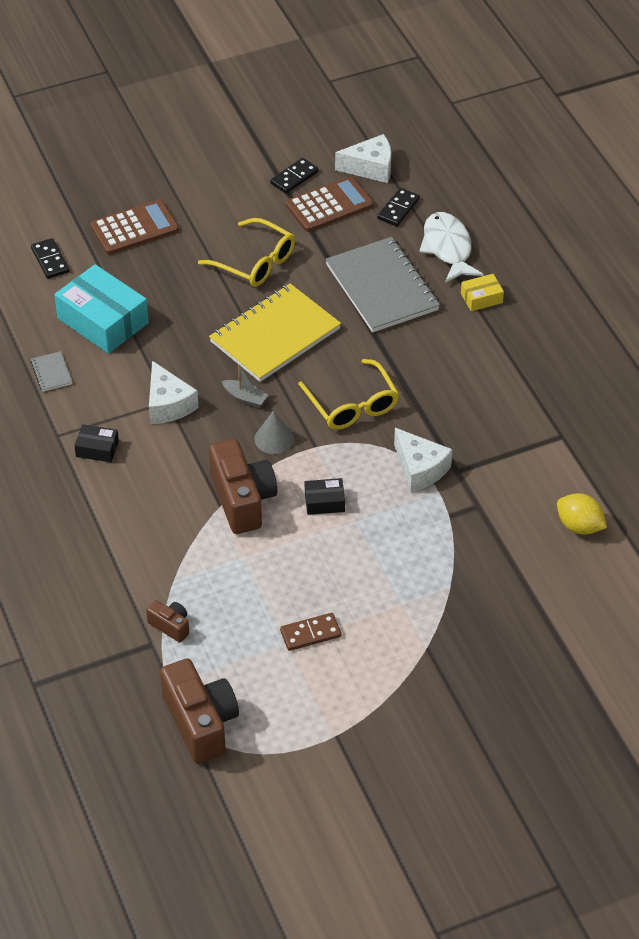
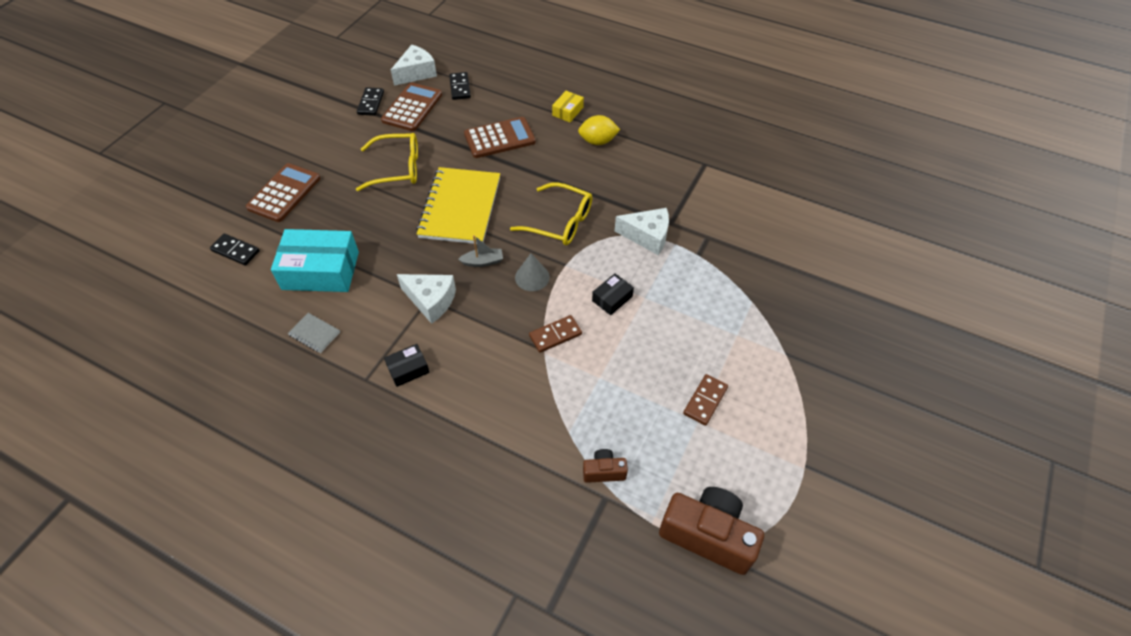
camera: 40 degrees left, 5 degrees up
brown camera [209,439,277,534] -> brown domino [529,315,582,353]
grey notebook [325,237,440,333] -> brown calculator [464,117,536,158]
white fish [419,212,483,283] -> none
yellow lemon [557,493,607,535] -> yellow lemon moved to [578,115,620,145]

